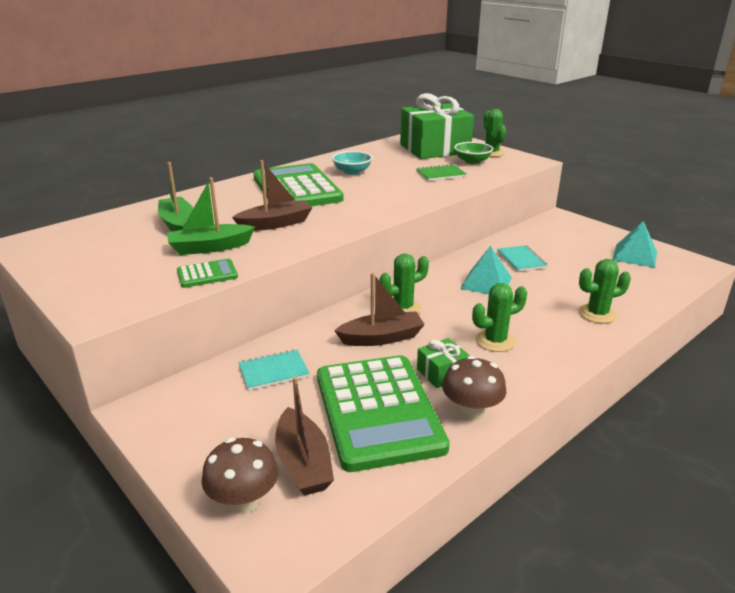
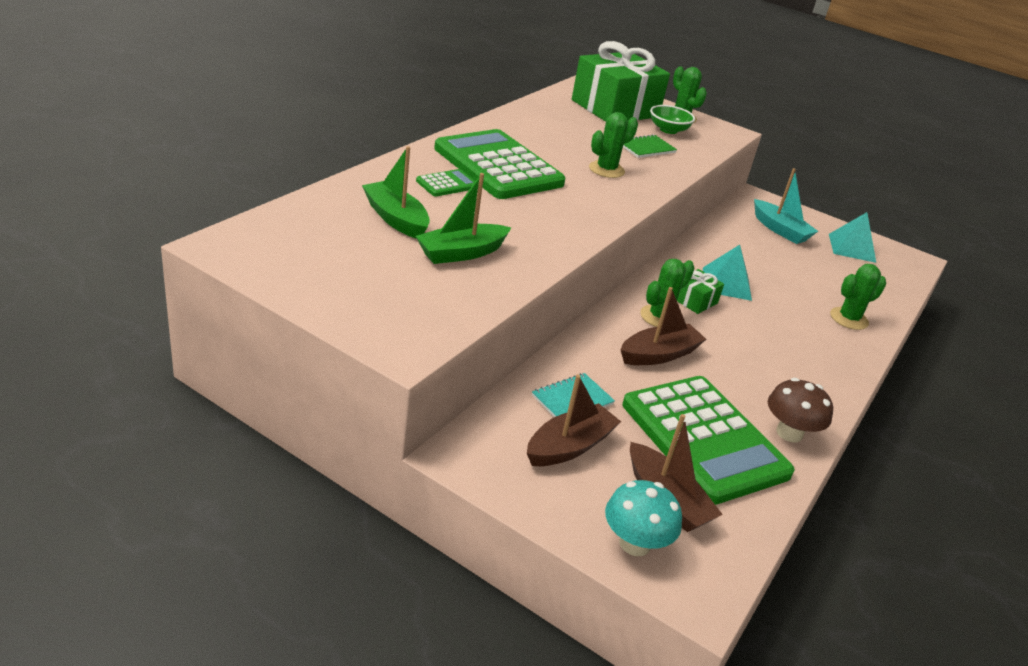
camera: 20 degrees left, 5 degrees up
green calculator [177,259,238,288] -> green calculator moved to [416,169,479,197]
brown mushroom [201,438,278,514] -> turquoise mushroom [605,480,682,556]
brown boat [232,160,313,231] -> brown boat moved to [527,375,621,466]
turquoise bowl [332,151,372,175] -> none
green gift [417,338,470,388] -> green gift moved to [677,269,724,314]
green cactus [472,283,527,352] -> green cactus moved to [589,112,638,178]
turquoise notebook [497,245,548,272] -> none
none -> turquoise boat [754,168,818,244]

